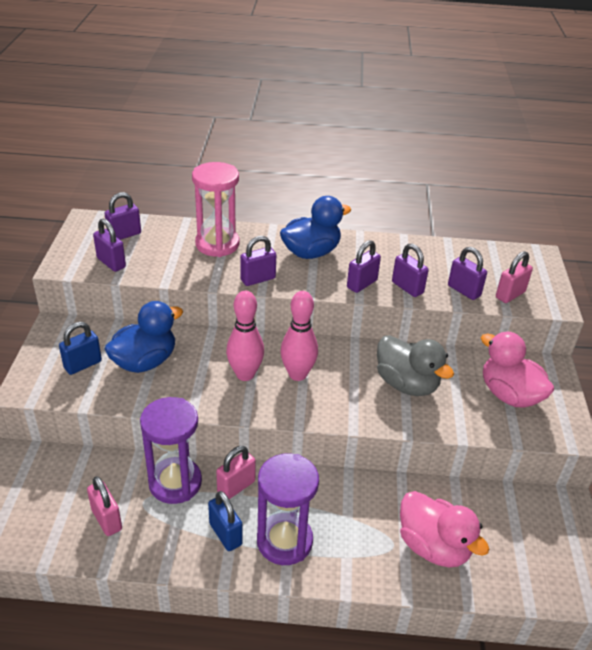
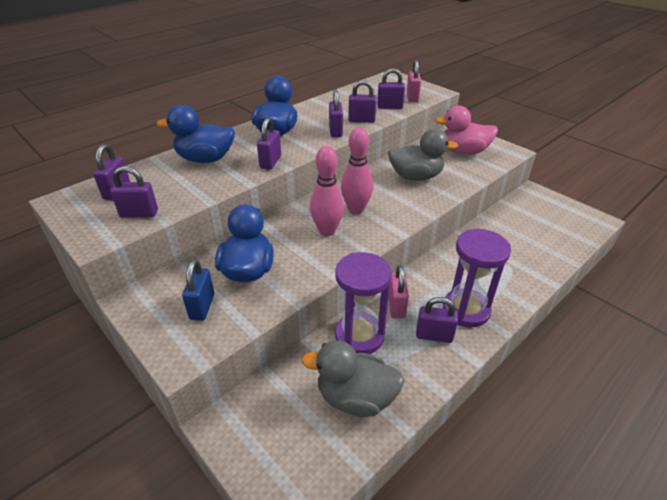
camera: 45 degrees left, 0 degrees up
pink padlock [87,476,122,536] -> grey duck [301,340,404,417]
pink hourglass [192,162,239,257] -> blue duck [156,105,235,163]
blue padlock [208,491,243,551] -> purple padlock [416,297,458,343]
pink duck [400,491,490,567] -> none

